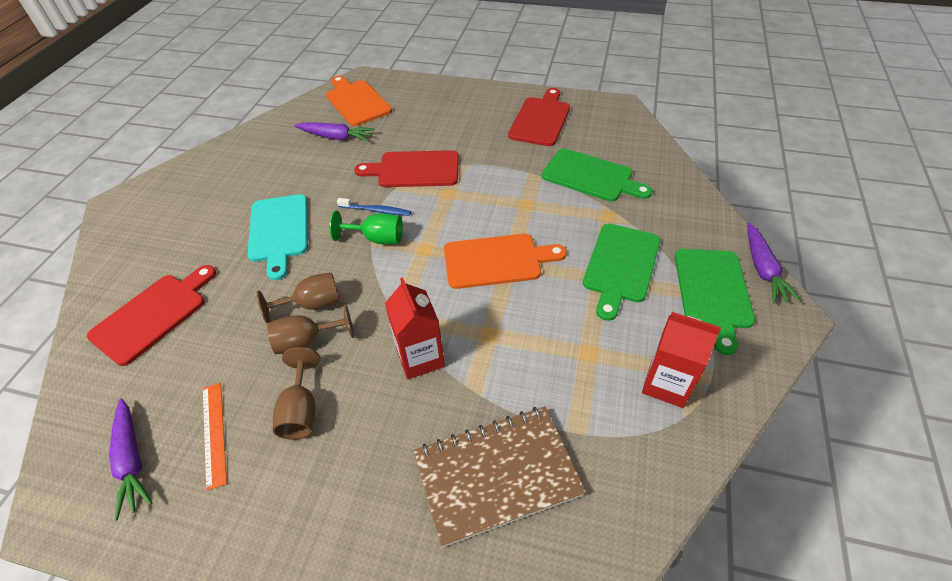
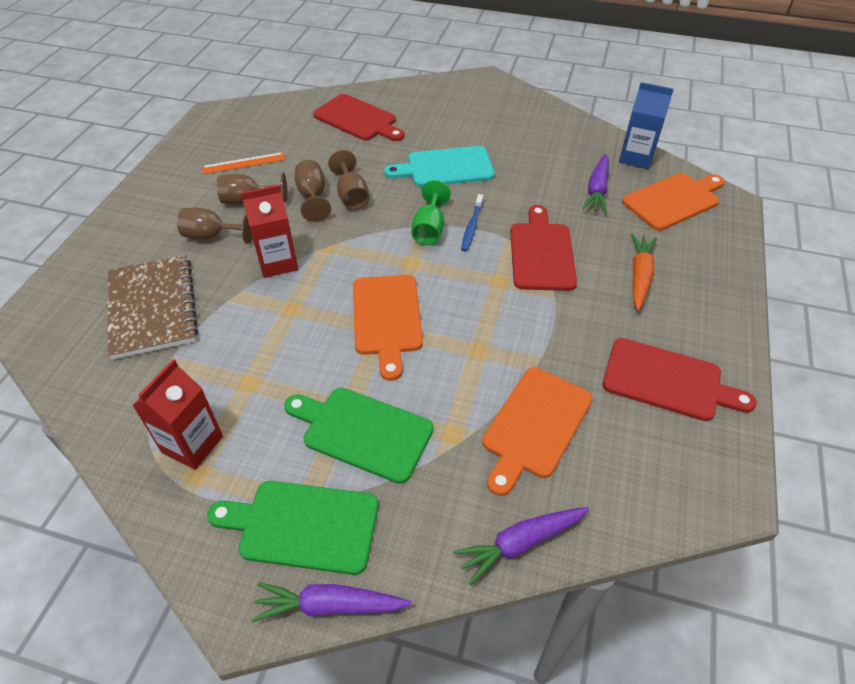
camera: 90 degrees right, 0 degrees up
purple carrot [109,398,152,520] -> purple carrot moved to [453,507,589,585]
green cutting board [542,148,653,202] -> orange cutting board [482,367,593,496]
none -> brown goblet [177,208,253,244]
none -> blue carton [619,82,674,169]
none -> orange carrot [631,234,657,311]

